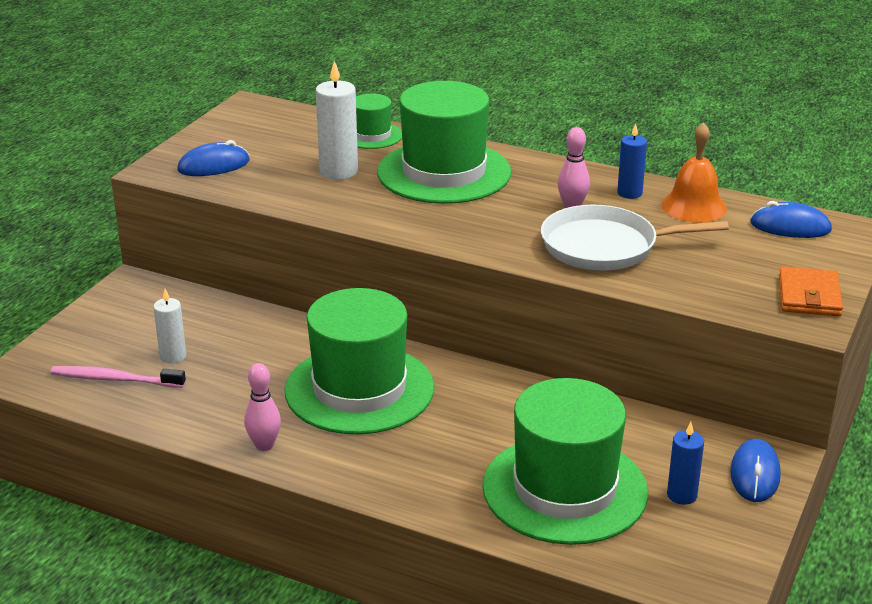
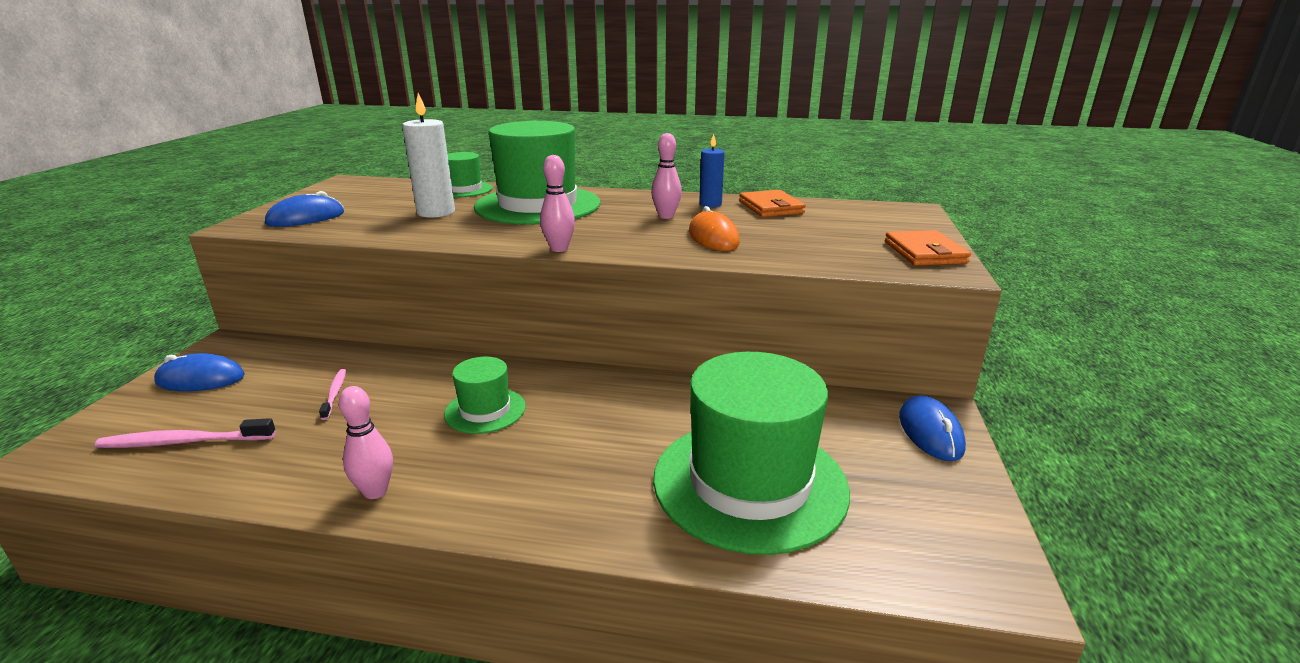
camera: 15 degrees left, 5 degrees down
white candle [153,289,186,364] -> none
green hat [284,288,434,434] -> green hat [444,357,526,434], size x0.48
white pan [541,205,729,271] -> orange mouse [689,206,740,251]
orange bell [661,122,727,222] -> orange wallet [739,190,806,217]
blue candle [667,422,704,505] -> none
blue mouse [750,201,832,238] -> blue mouse moved to [154,353,245,391]
none -> pink toothbrush [319,369,346,420]
none -> pink bowling pin [540,155,575,252]

